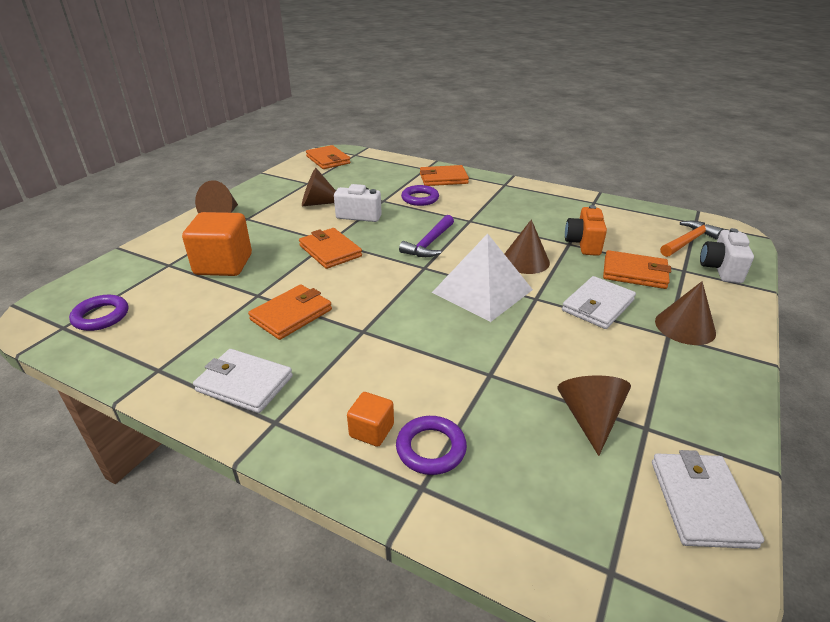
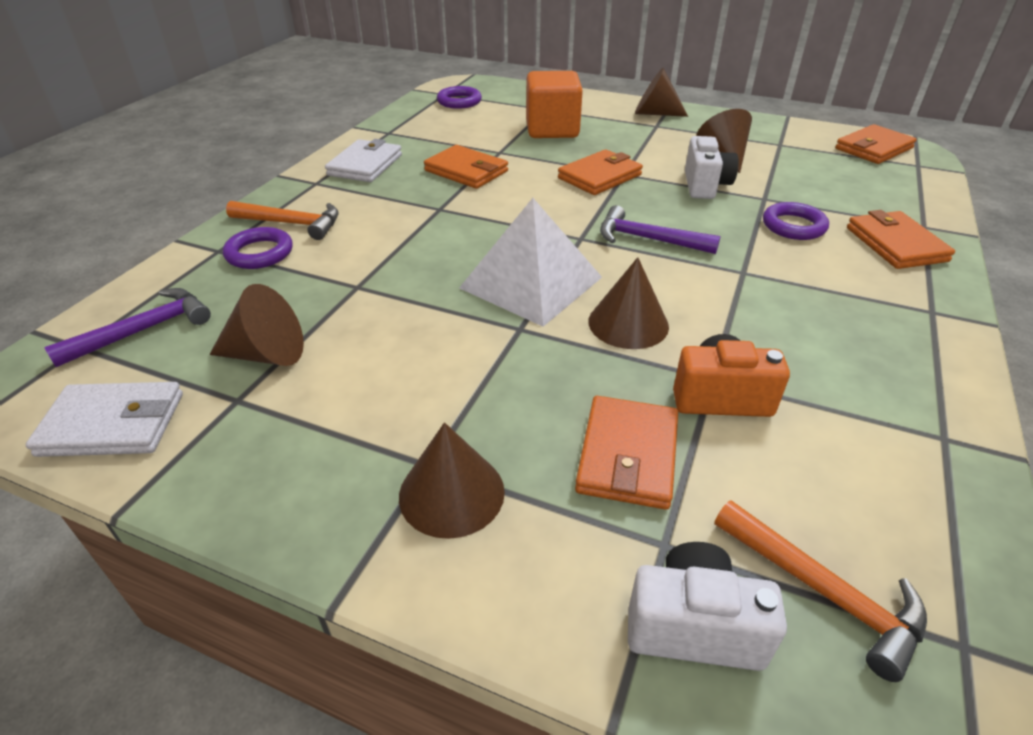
camera: 85 degrees right, 5 degrees up
orange cube [347,392,394,447] -> orange hammer [226,201,339,240]
white wallet [562,276,636,329] -> none
none -> purple hammer [44,288,211,367]

